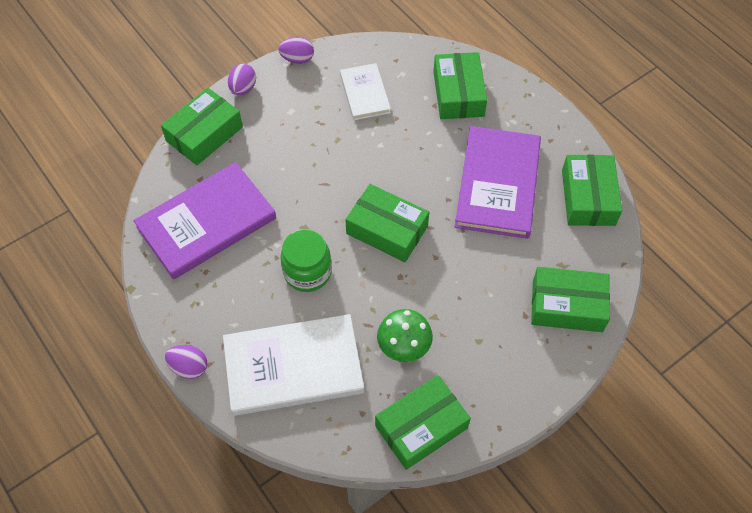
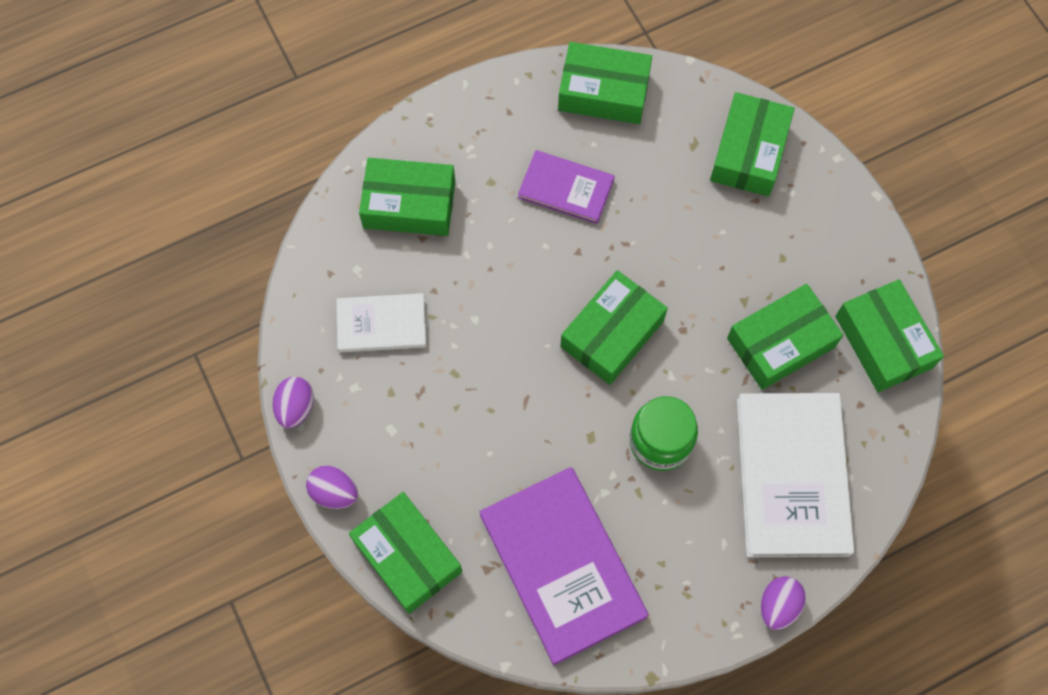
camera: 80 degrees left, 10 degrees up
green mushroom [377,309,433,362] -> green box [727,284,843,390]
purple book [455,126,541,239] -> purple book [518,150,615,224], size x0.56

